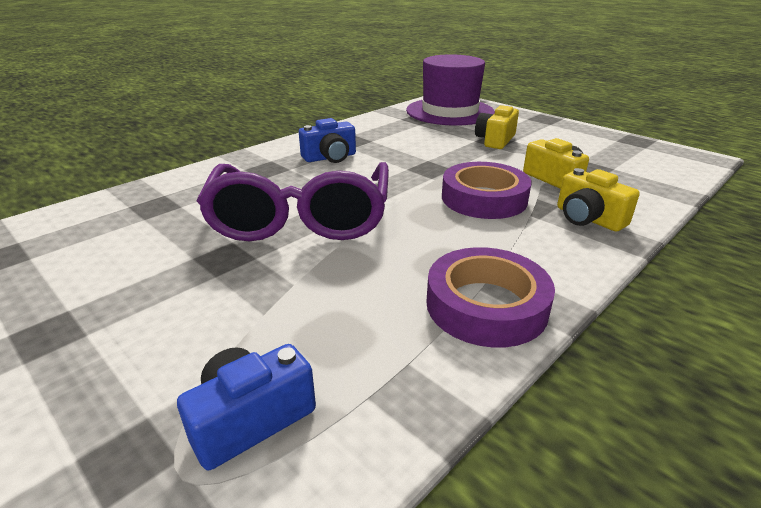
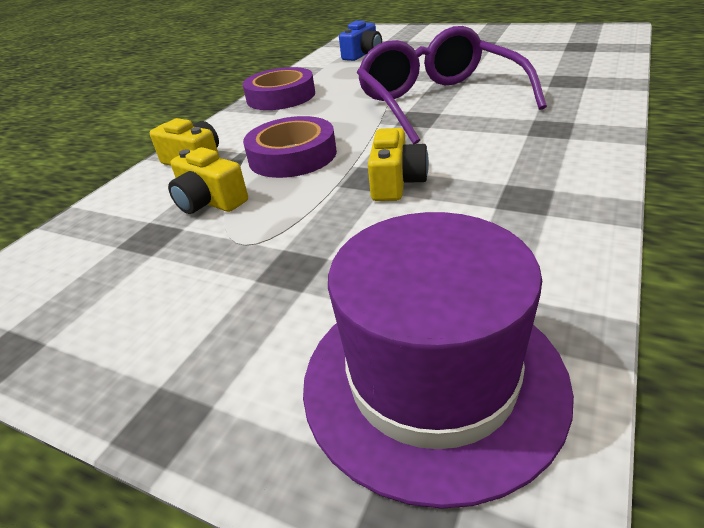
camera: 165 degrees right, 5 degrees up
blue camera [299,118,356,163] -> none
yellow camera [475,105,519,149] -> yellow camera moved to [368,128,429,201]

